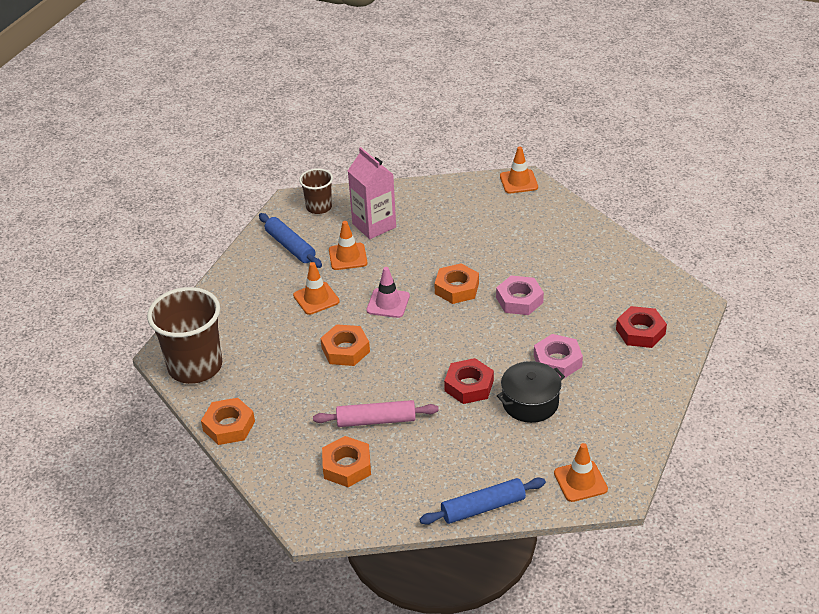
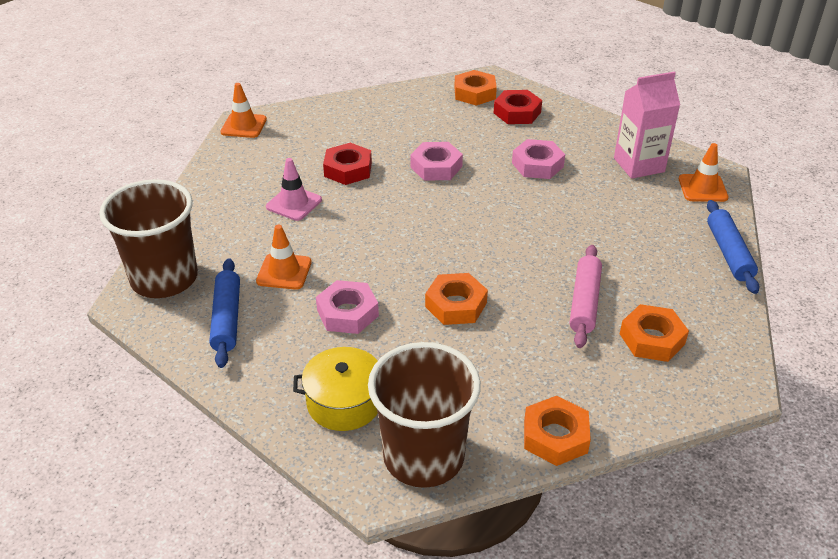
camera: 75 degrees left, 0 degrees up
blue rolling pin [259,213,322,268] -> blue rolling pin turned 75 degrees counterclockwise [209,259,240,368]
orange traffic cone [293,262,340,315] -> pink nut [316,280,379,334]
brown cup [299,169,333,214] -> brown cup [99,179,198,298], size x1.83
pink carton [348,147,396,239] -> pink carton moved to [614,71,680,179]
pink traffic cone [366,267,410,318] -> pink traffic cone moved to [266,158,322,221]
orange nut [434,263,479,304] -> orange nut moved to [454,70,497,106]
red nut [444,358,494,404] -> red nut moved to [323,143,372,185]
black pot [497,361,565,423] -> none
none -> yellow pot [293,347,378,431]

